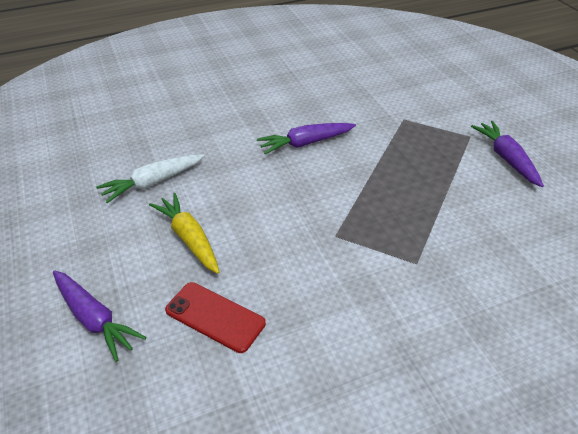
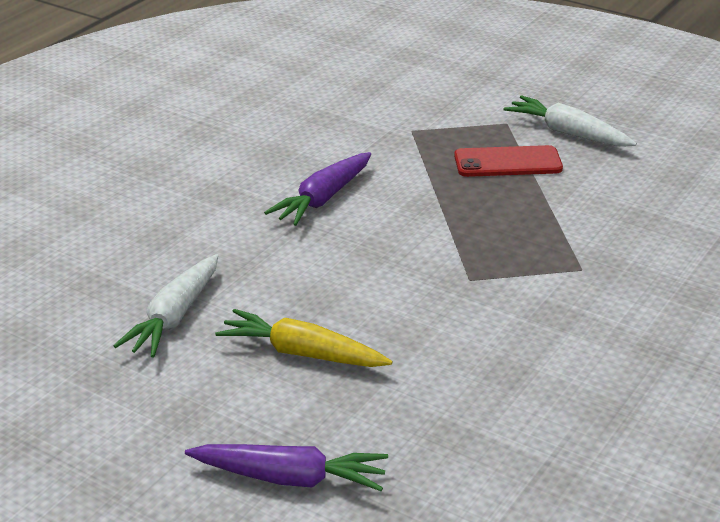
camera: 35 degrees left, 10 degrees down
red phone [165,282,266,353] -> red phone moved to [454,145,563,177]
purple carrot [471,121,544,187] -> white carrot [503,95,637,147]

